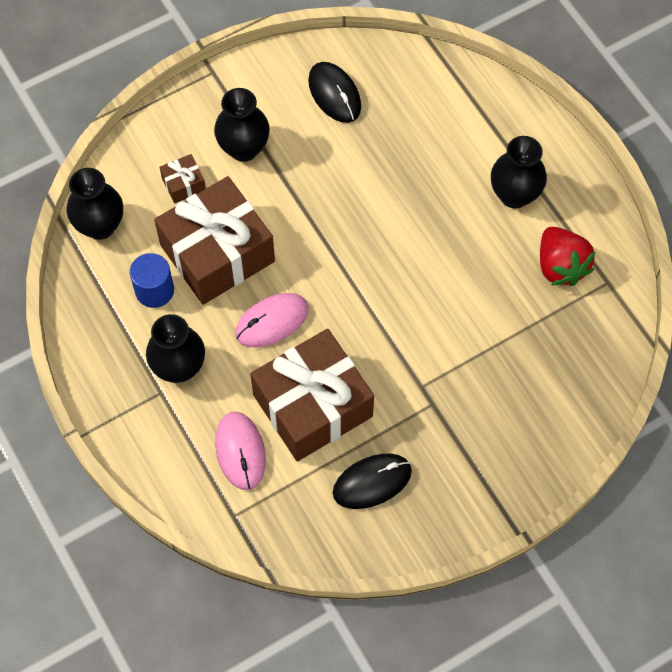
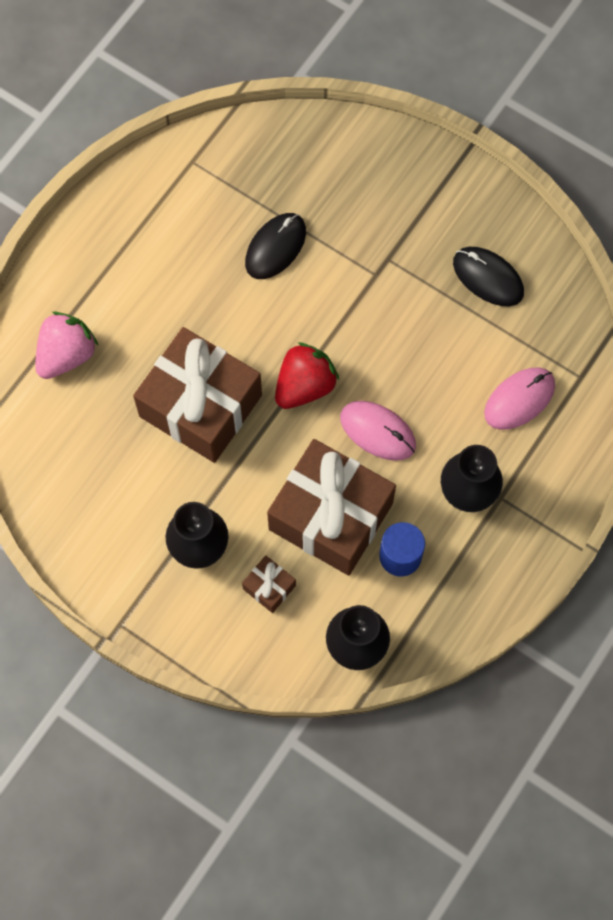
camera: 115 degrees left, 5 degrees up
brown gift [250,329,374,461] -> brown gift moved to [133,327,262,463]
black mouse [308,62,361,123] -> black mouse moved to [245,213,306,279]
black vase [491,136,547,208] -> none
red strawberry [540,227,595,286] -> red strawberry moved to [275,342,339,409]
none -> pink strawberry [35,312,99,379]

